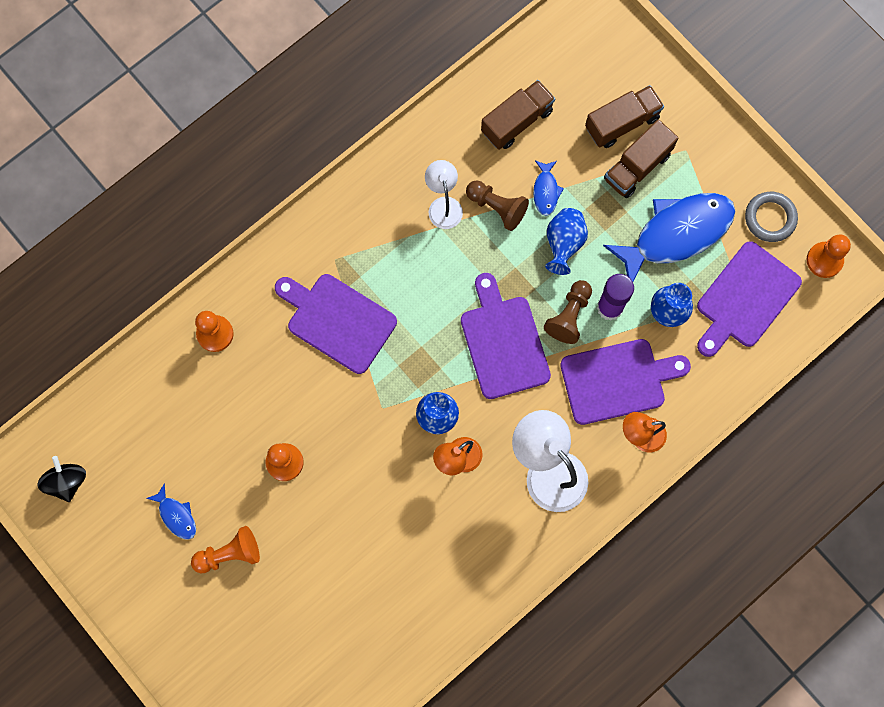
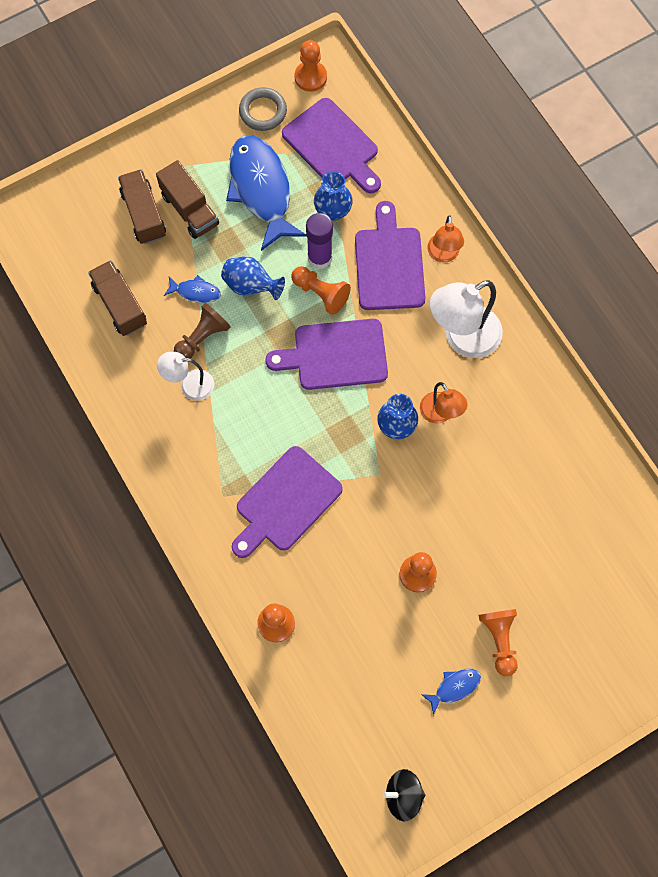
camera: 80 degrees left, 5 degrees down
brown pawn [544,280,592,344] -> orange pawn [291,266,351,315]

